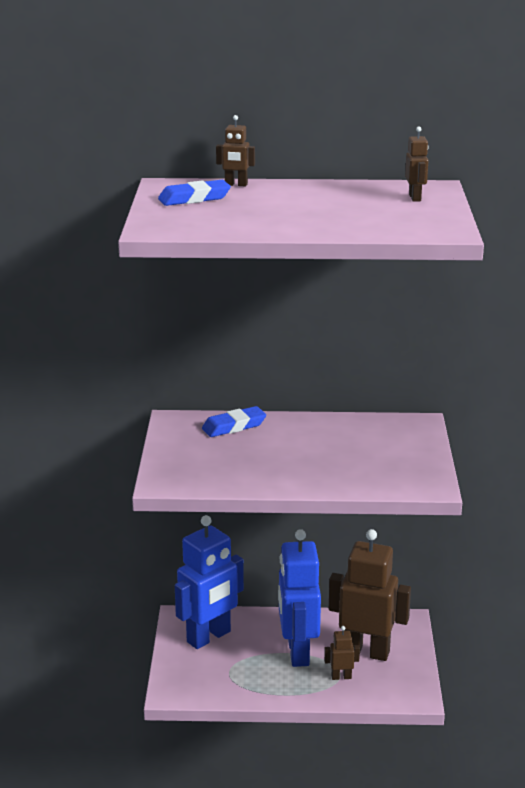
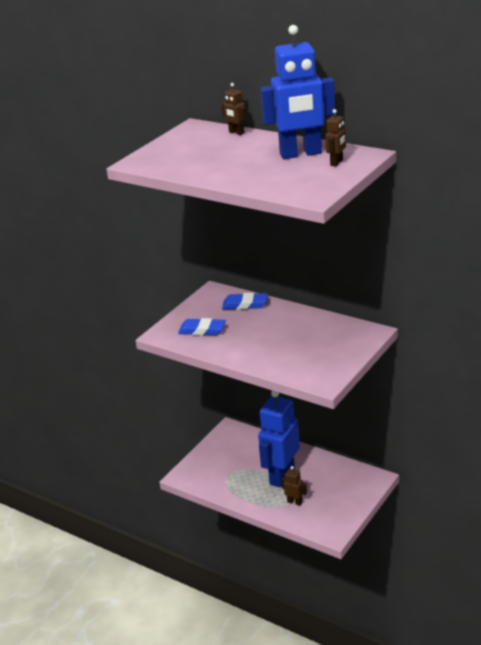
camera: 35 degrees right, 5 degrees up
blue eraser [158,180,231,206] -> blue eraser moved to [178,318,226,336]
blue robot [175,515,244,649] -> blue robot moved to [260,25,335,159]
brown robot [329,529,411,661] -> none

